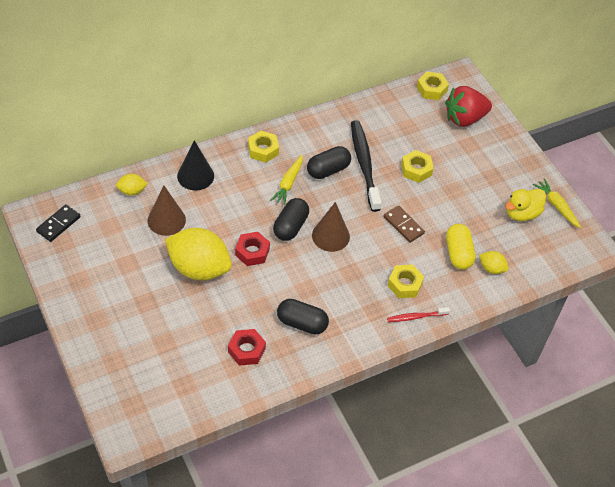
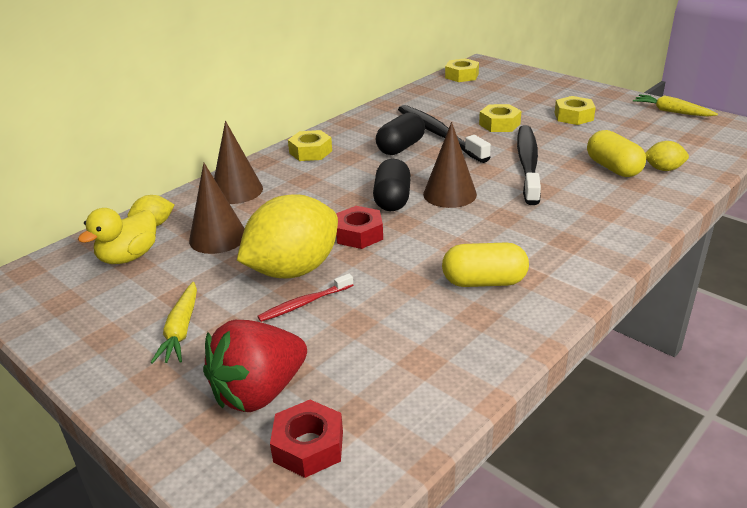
camera: 15 degrees left, 20 degrees down
black domino [36,204,81,242] -> none
yellow lemon [165,228,232,281] -> yellow lemon turned 45 degrees counterclockwise [237,194,338,278]
black cone [177,140,214,190] -> brown cone [214,121,263,204]
red nut [228,329,266,366] -> red nut moved to [270,400,343,478]
yellow carrot [271,155,303,205] -> yellow carrot moved to [150,282,197,364]
black capsule [277,299,329,335] -> yellow capsule [442,243,529,287]
brown domino [384,205,425,243] -> black toothbrush [517,125,541,205]
yellow nut [387,265,424,298] -> yellow nut moved to [555,96,596,125]
red toothbrush [387,307,450,322] -> red toothbrush moved to [257,274,353,322]
red strawberry [445,86,492,127] -> red strawberry moved to [203,320,307,412]
yellow duck [505,189,546,221] -> yellow duck moved to [78,208,156,264]

